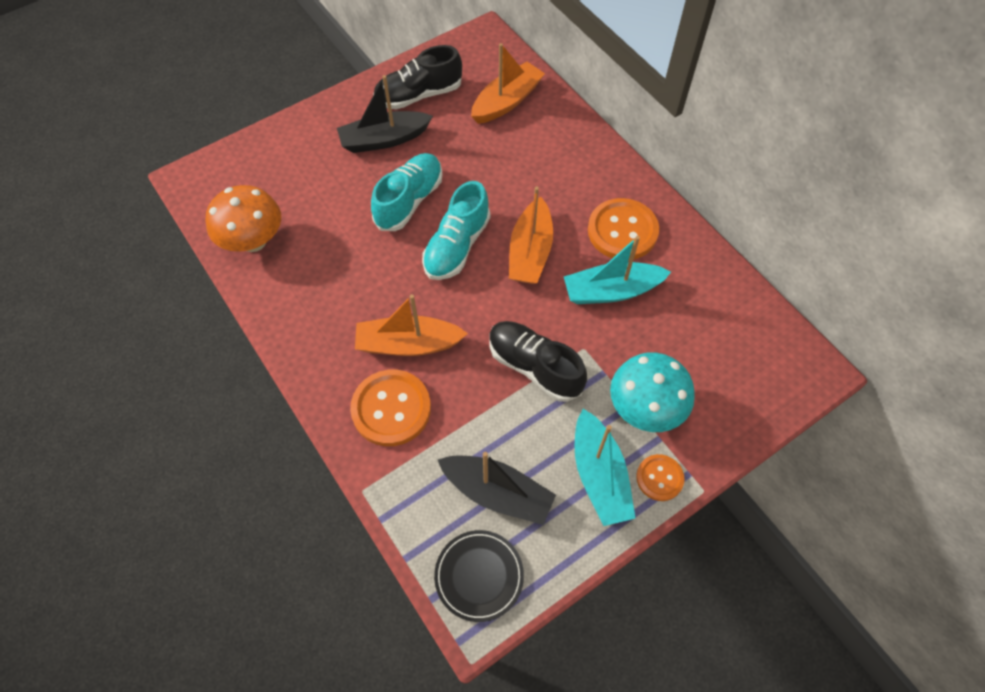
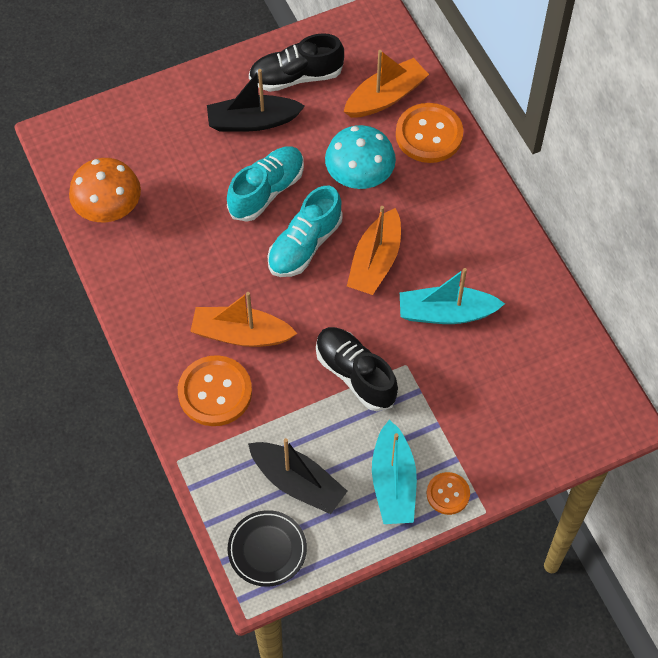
camera: 10 degrees right, 0 degrees up
orange button [588,198,659,259] -> orange button moved to [396,103,464,163]
turquoise mushroom [610,352,695,432] -> turquoise mushroom moved to [325,125,396,189]

